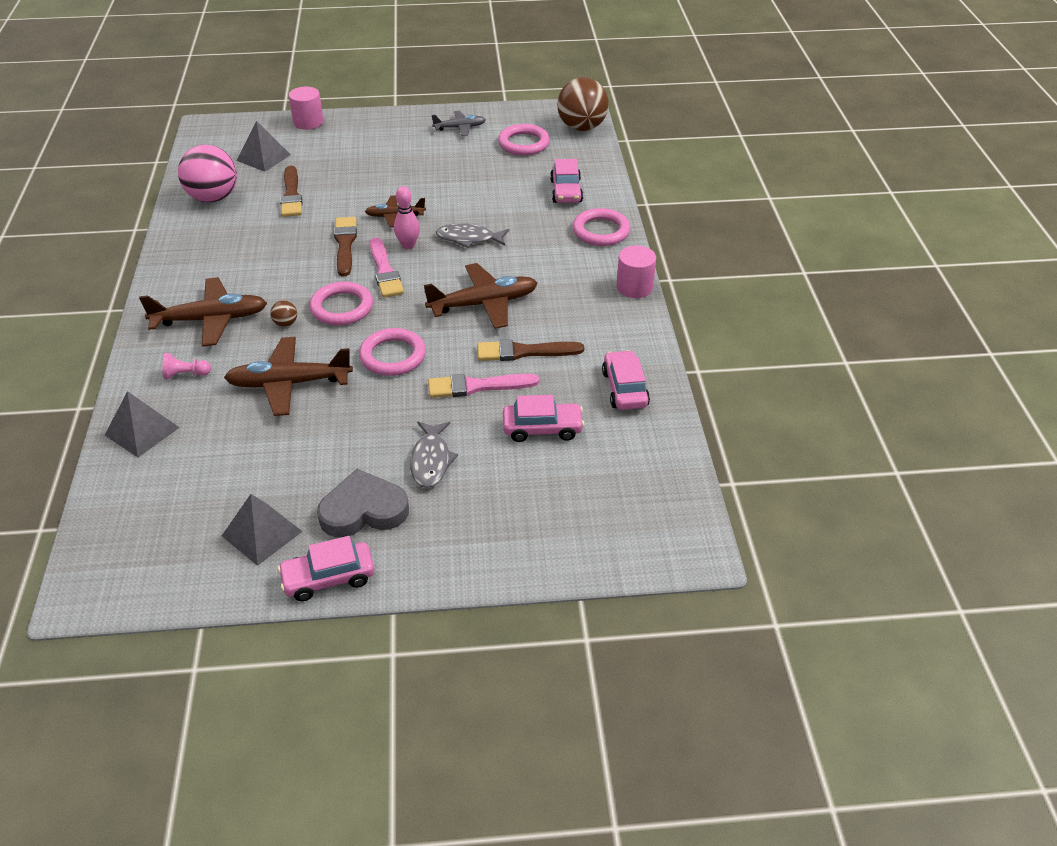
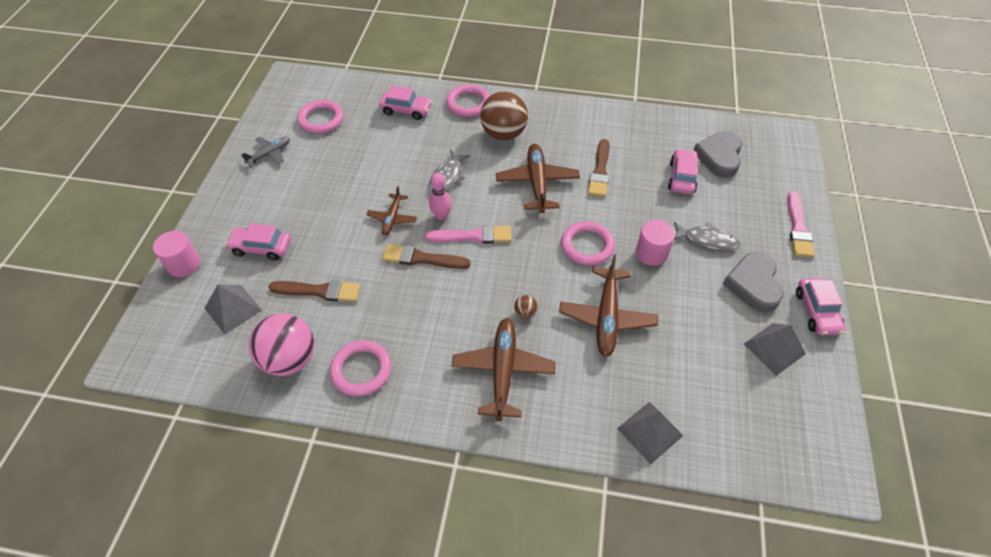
camera: 75 degrees left, 10 degrees up
pink pawn [163,353,211,379] -> none
pink ring [309,282,373,325] -> pink ring moved to [330,340,391,396]
pink brush [428,374,539,398] -> pink brush moved to [787,191,815,257]
grey plane [432,111,486,136] -> grey plane turned 45 degrees clockwise [241,137,290,167]
brown ball [557,77,609,131] -> brown ball moved to [480,91,528,140]
pink car [602,350,650,410] -> pink car moved to [225,223,291,261]
pink cylinder [617,245,656,298] -> pink cylinder moved to [636,220,675,266]
none -> grey heart [693,131,743,178]

